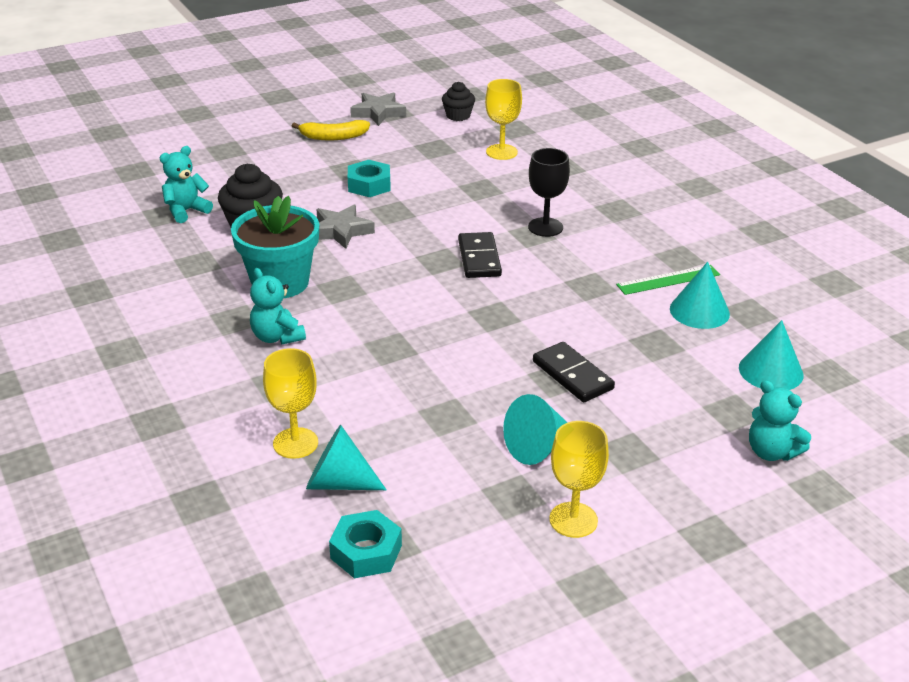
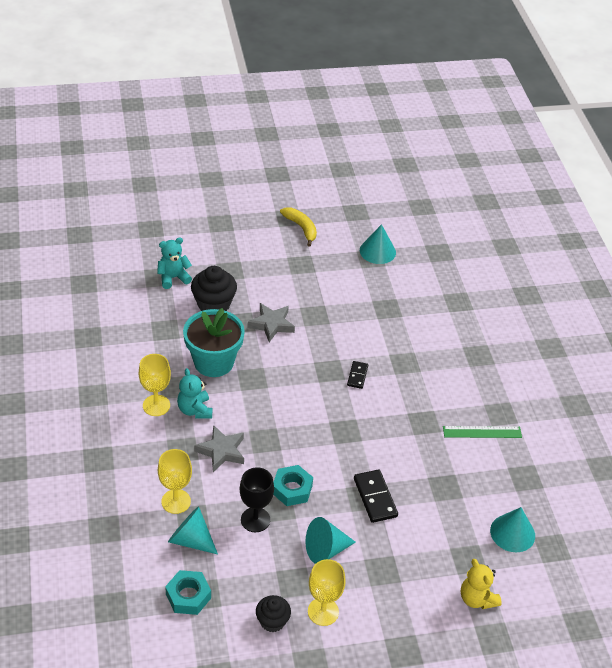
camera: 15 degrees right, 10 degrees up
yellow banana [292,120,370,140] -> yellow banana turned 135 degrees counterclockwise [280,207,317,247]
turquoise nut [348,160,391,197] -> turquoise nut moved to [273,465,313,506]
grey star [350,92,406,126] -> grey star moved to [194,425,244,472]
black cupcake [442,82,475,121] -> black cupcake moved to [256,595,291,632]
black domino [458,232,502,278] -> black domino [347,361,368,389], size x0.61
yellow goblet [485,79,522,160] -> yellow goblet moved to [139,354,171,416]
black goblet [528,148,570,237] -> black goblet moved to [240,467,274,532]
turquoise cone [670,262,730,329] -> turquoise cone moved to [360,224,396,264]
turquoise teddy bear [749,380,811,461] -> yellow teddy bear [461,559,502,609]

